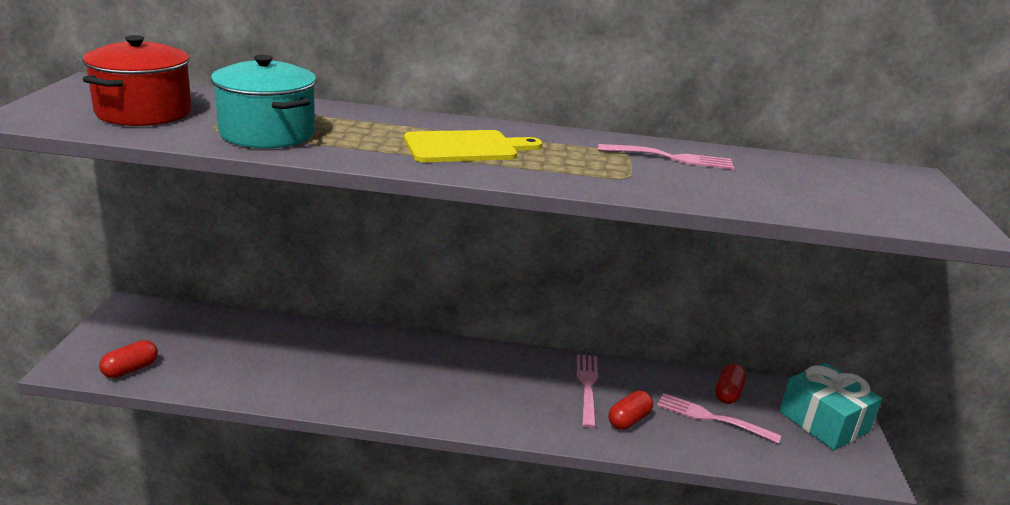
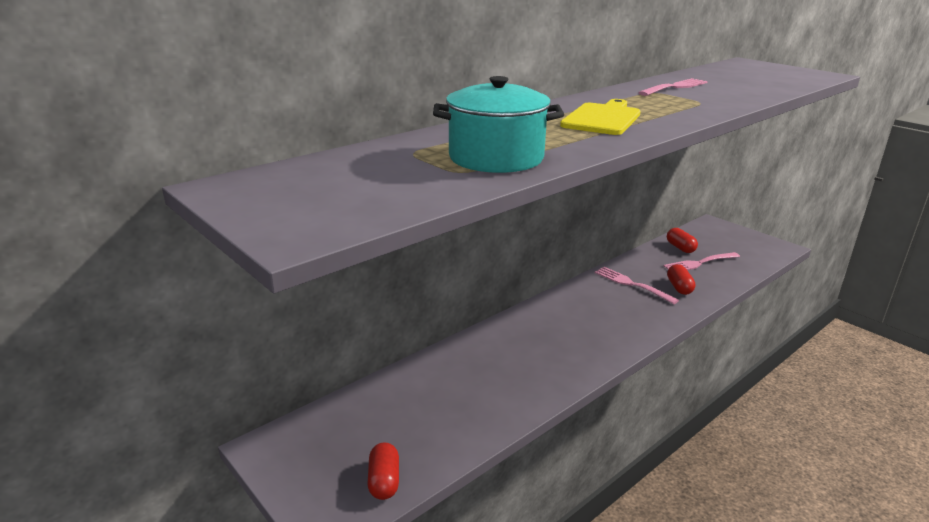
camera: 45 degrees left, 0 degrees up
red pot [83,35,192,126] -> none
turquoise gift [779,363,882,450] -> none

